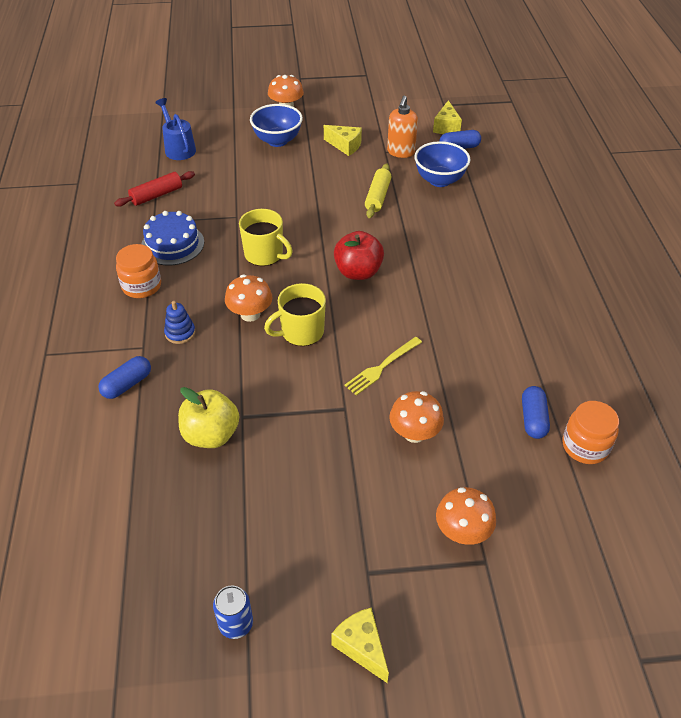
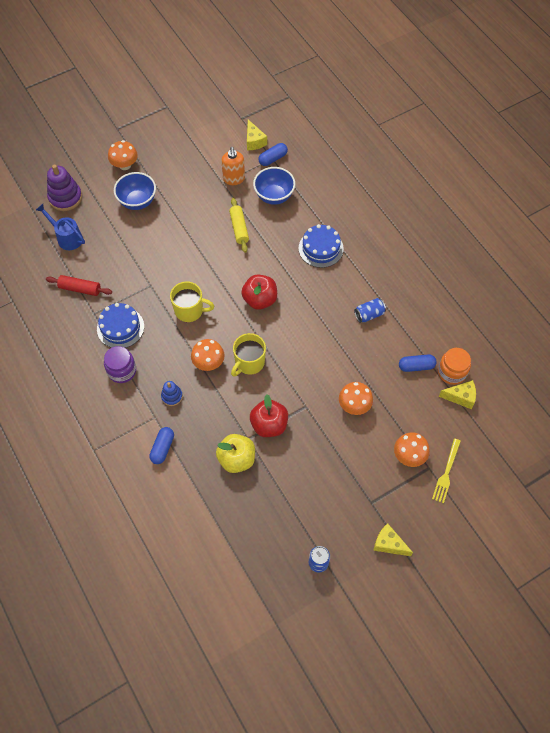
camera: 25 degrees left, 15 degrees up
red rolling pin [114,171,195,207] -> red rolling pin turned 75 degrees clockwise [46,275,112,296]
orange jar [116,244,161,298] -> purple jar [104,346,136,383]
yellow cheese [324,125,362,156] -> yellow cheese moved to [439,380,476,409]
yellow fork [344,337,422,396] -> yellow fork moved to [432,438,461,503]
blue capsule [522,386,550,439] -> blue capsule turned 75 degrees counterclockwise [399,354,437,372]
none -> purple stacking toy [47,165,82,211]
none -> red apple [250,394,288,437]
none -> blue cake [299,224,344,268]
none -> blue can [354,298,386,323]

